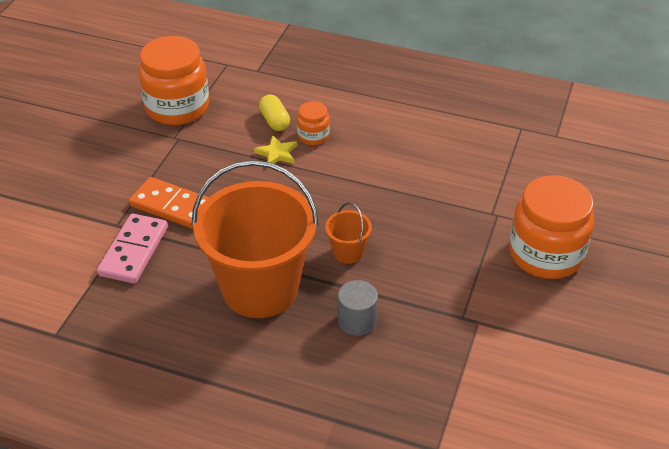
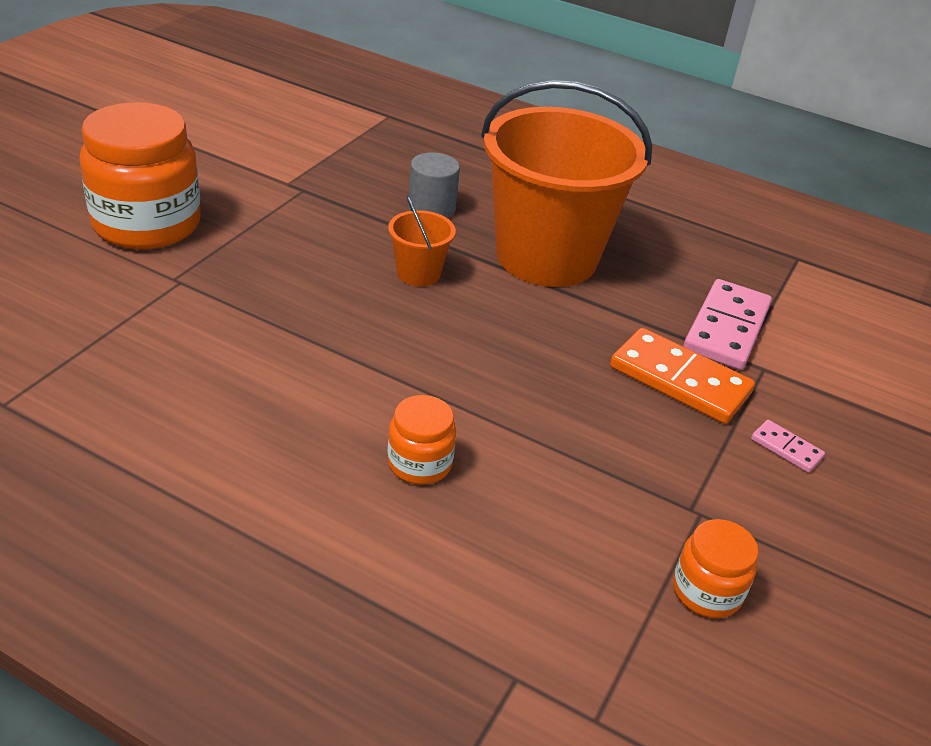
camera: 175 degrees left, 5 degrees down
orange jar [139,36,209,125] -> orange jar [673,519,759,618], size x0.48
yellow star [254,135,297,168] -> none
yellow capsule [259,94,290,131] -> none
none -> pink domino [751,420,825,473]

